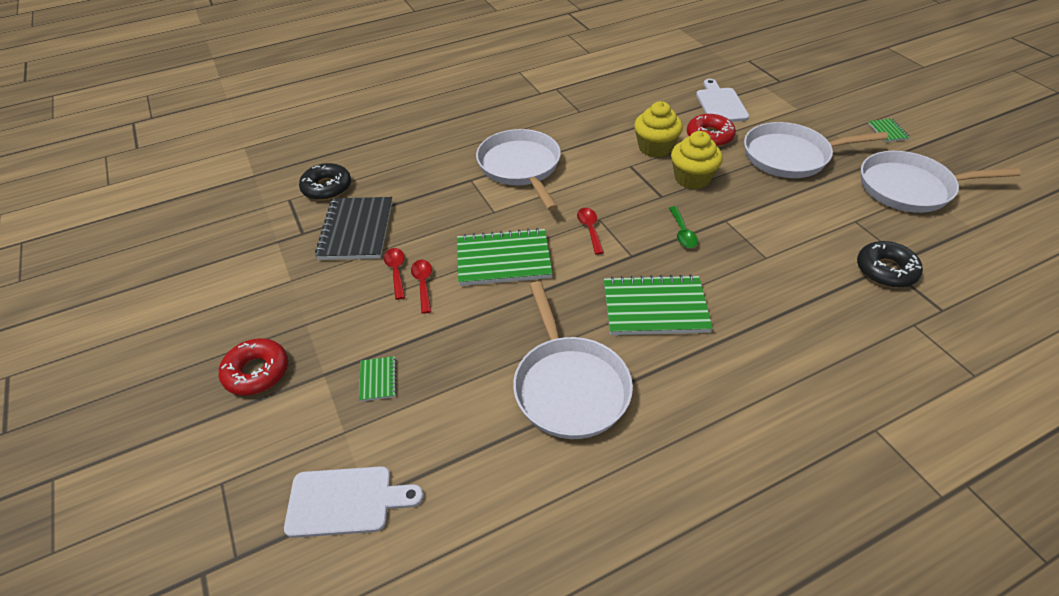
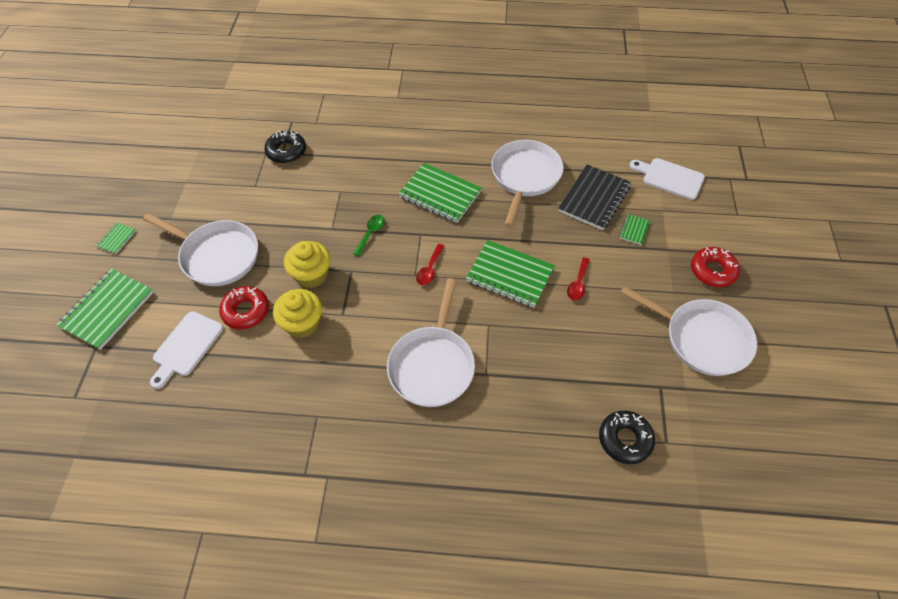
camera: 150 degrees left, 10 degrees up
black notebook [315,197,392,260] -> black notebook moved to [558,164,631,230]
red spoon [384,248,405,300] -> none
white pan [861,151,1021,213] -> white pan moved to [620,286,757,376]
none -> green notebook [57,269,154,350]

